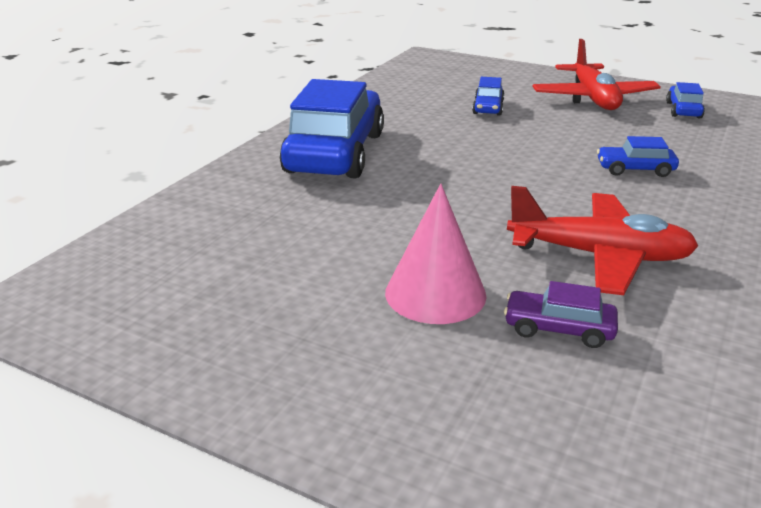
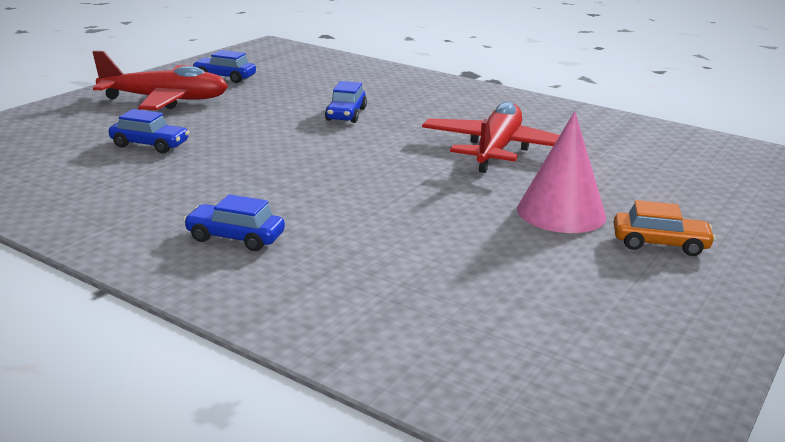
camera: 85 degrees left, 5 degrees down
blue car [280,79,384,179] -> blue car [183,194,285,251], size x0.43
purple car [504,281,618,348] -> none
none -> orange car [614,200,716,256]

